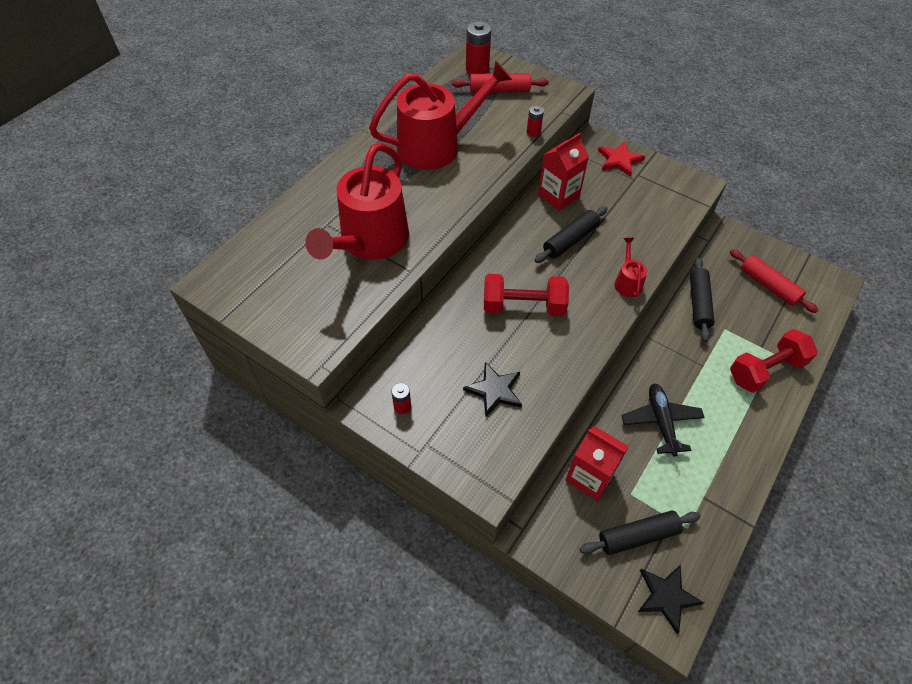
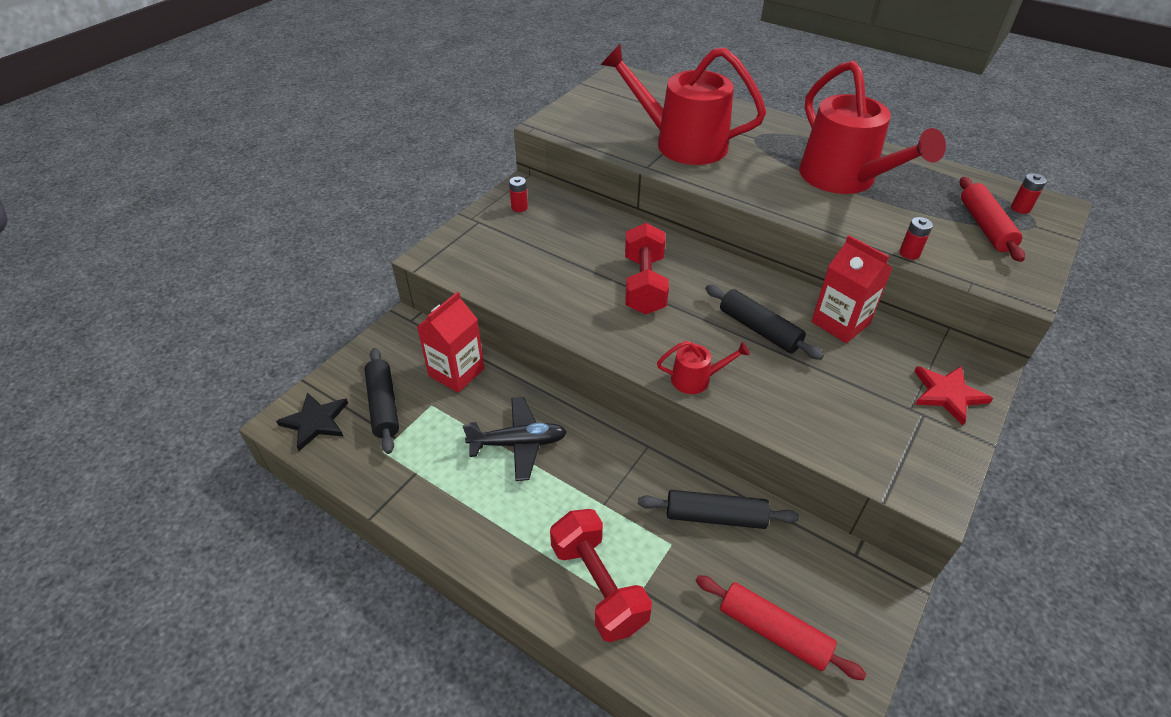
camera: 90 degrees right, 10 degrees down
black star [463,362,522,417] -> none
red battery [466,21,491,75] -> red battery [1011,173,1047,214], size x0.56
red rolling pin [730,249,818,313] -> red rolling pin turned 75 degrees clockwise [696,575,866,681]

